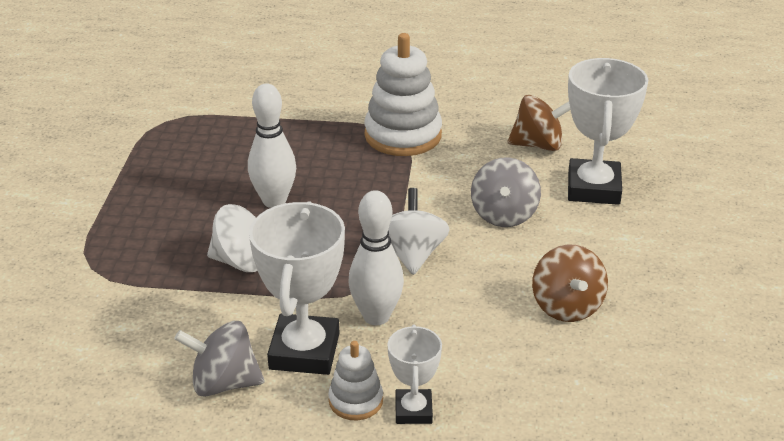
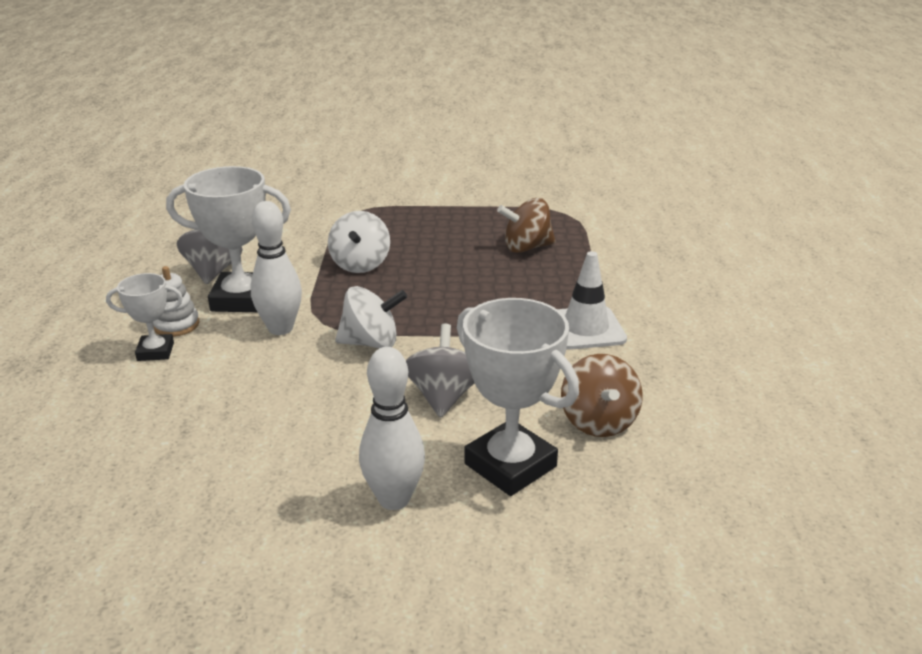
camera: 85 degrees right, 5 degrees down
white bowling pin [248,84,296,208] -> white bowling pin moved to [359,347,425,510]
white stacking toy [364,33,442,156] -> white traffic cone [558,251,627,350]
grey spinning top [471,157,541,227] -> grey spinning top turned 90 degrees clockwise [406,324,474,418]
brown spinning top [532,245,608,322] -> brown spinning top moved to [497,198,556,253]
white trophy [568,58,648,205] -> white trophy turned 45 degrees clockwise [457,298,579,496]

